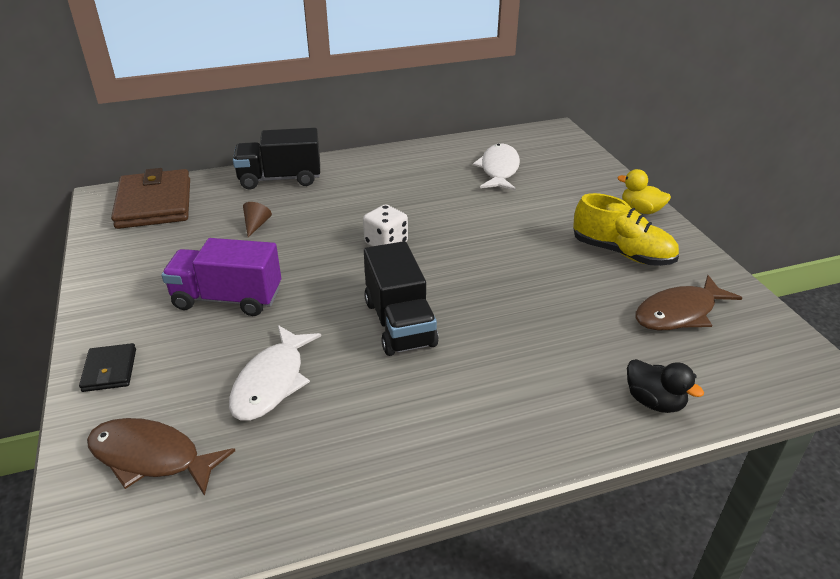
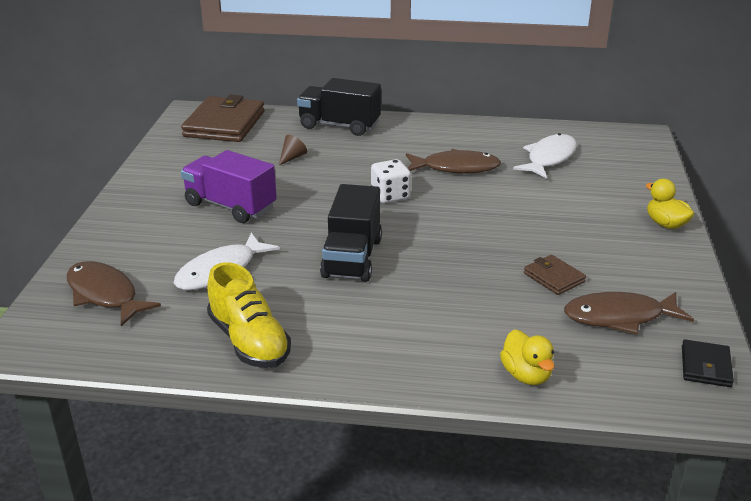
camera: 25 degrees right, 5 degrees down
black wallet [79,343,136,392] -> black wallet moved to [682,340,734,387]
yellow shoe [573,193,679,266] -> yellow shoe moved to [207,262,291,368]
black duck [627,359,704,413] -> yellow duck [500,329,555,385]
none -> brown fish [406,149,501,173]
none -> brown wallet [524,255,586,295]

